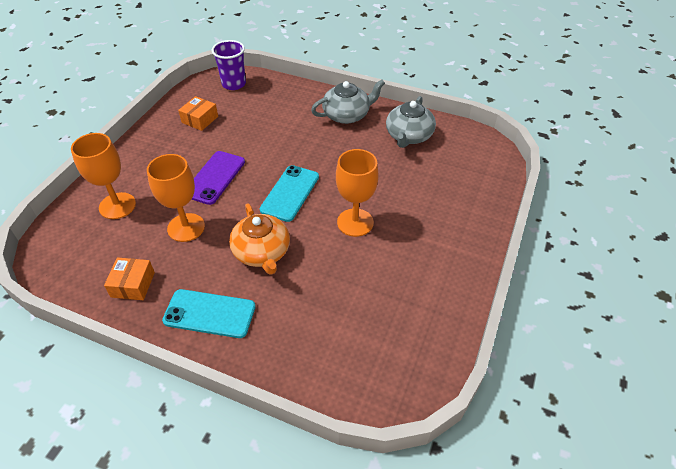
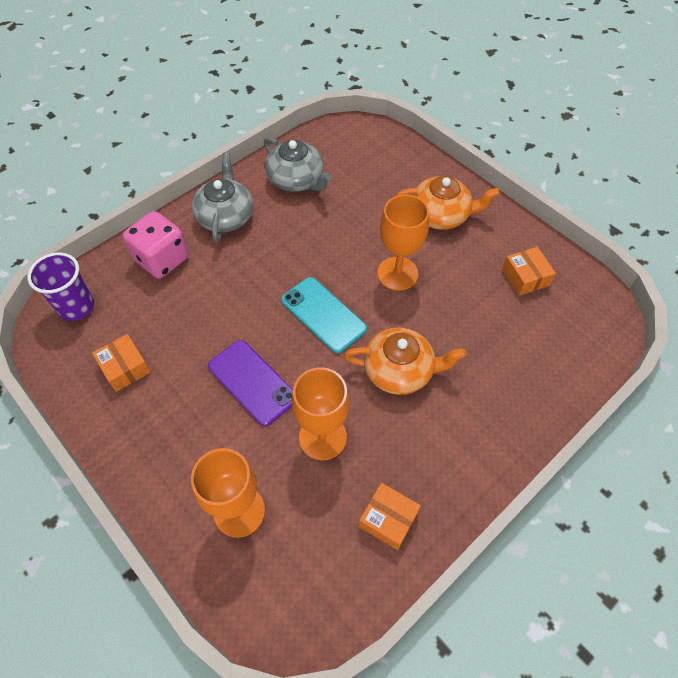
camera: 65 degrees left, 10 degrees up
turquoise phone [162,289,256,338] -> none
none -> pink dice [123,211,189,279]
none -> orange teapot [396,176,500,230]
none -> orange box [502,247,556,296]

